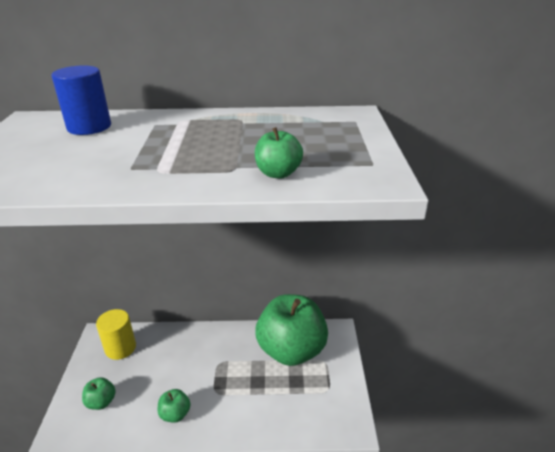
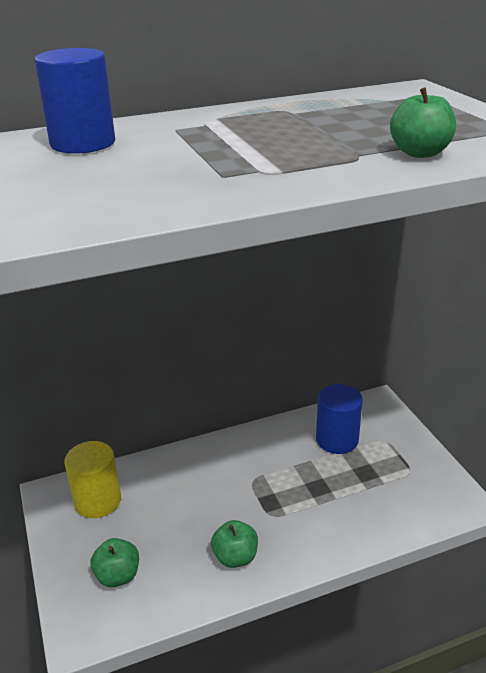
camera: 20 degrees left, 0 degrees up
green apple [255,294,328,366] -> blue cylinder [316,384,363,454]

